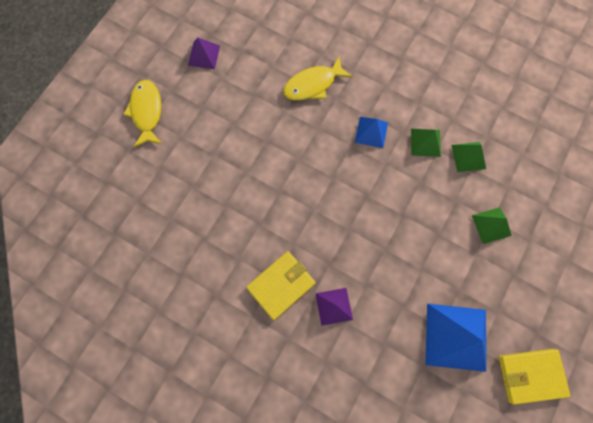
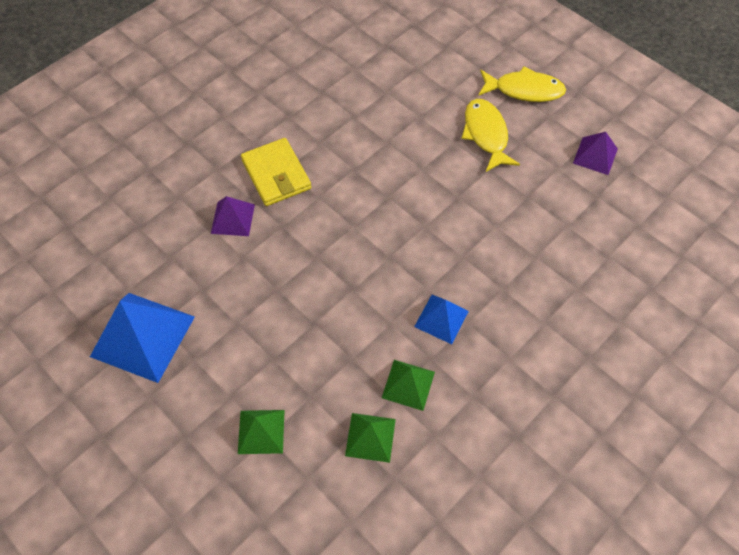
camera: 105 degrees right, 15 degrees down
yellow fish [283,57,353,101] -> yellow fish moved to [461,99,520,172]
yellow wallet [498,349,570,405] -> none

